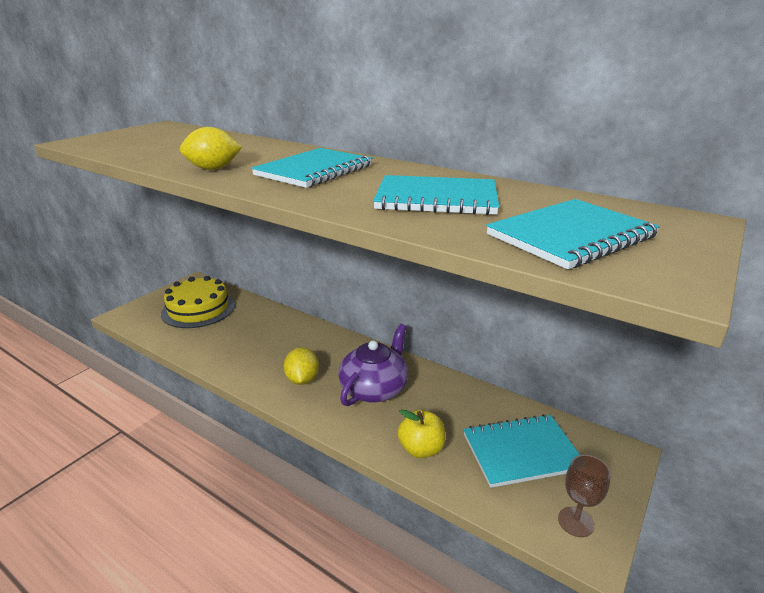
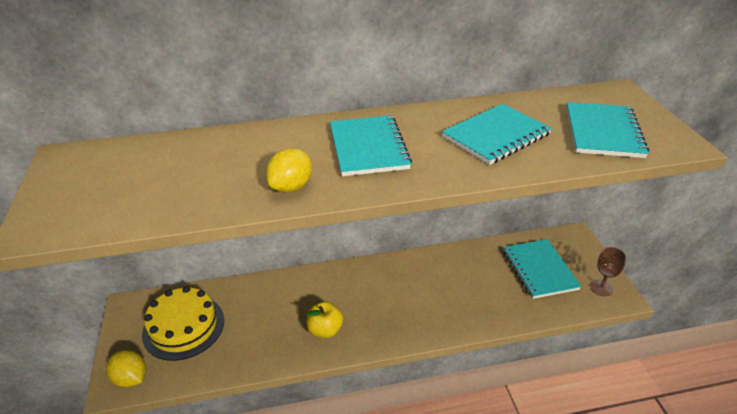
camera: 45 degrees left, 10 degrees up
yellow lemon [284,347,319,385] -> yellow lemon moved to [106,350,146,388]
purple teapot [338,324,408,406] -> none
yellow apple [398,409,445,458] -> yellow apple moved to [306,301,343,338]
turquoise notebook [463,414,580,488] -> turquoise notebook turned 45 degrees counterclockwise [503,239,582,299]

